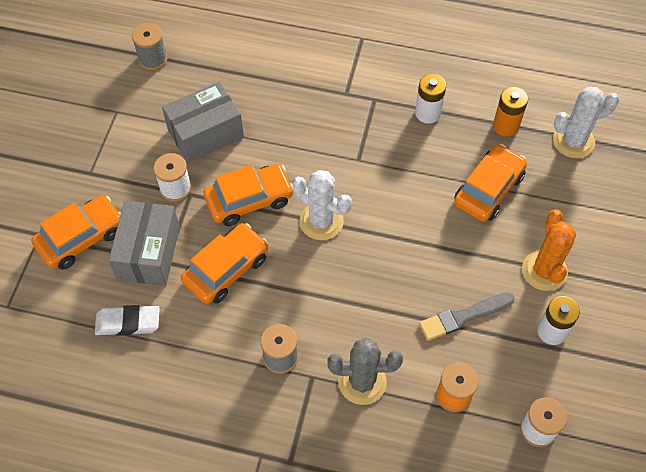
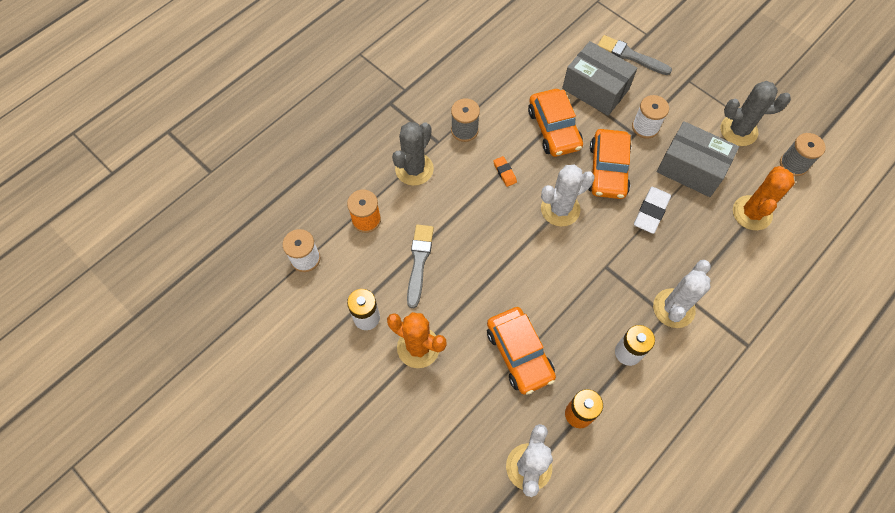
camera: 120 degrees right, 5 degrees up
orange car [31,195,121,270] -> grey brush [598,35,672,75]
white eraser [95,305,160,336] -> white eraser moved to [634,187,671,234]
grey box [162,82,244,163] -> grey box turned 60 degrees counterclockwise [656,121,739,197]
none -> orange eraser [493,156,517,187]
none -> white cactus [653,260,711,328]
none -> grey cactus [721,81,791,146]
none -> orange cactus [733,166,795,230]

